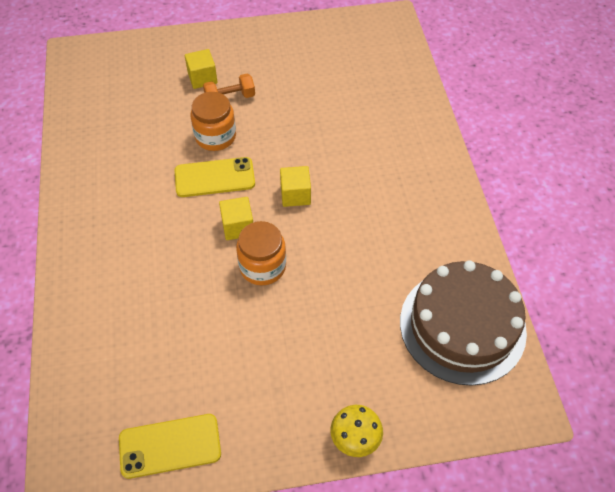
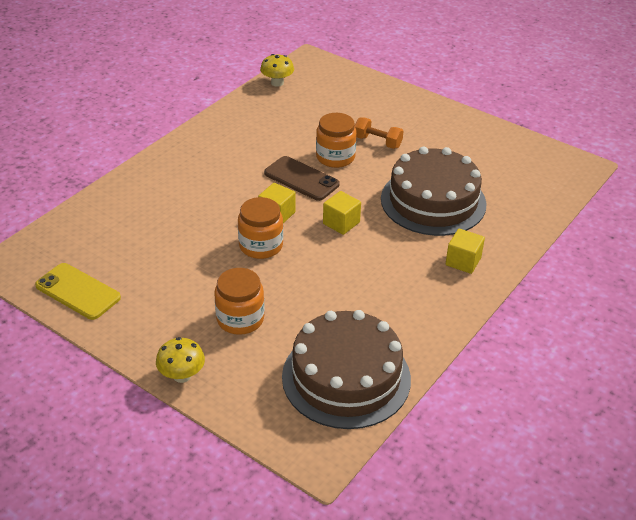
camera: 45 degrees right, 15 degrees down
yellow phone [175,157,255,197] -> brown phone [264,156,340,201]
yellow cube [185,49,217,89] -> yellow cube moved to [446,229,485,274]
none -> orange jar [214,268,265,335]
none -> yellow mushroom [260,54,294,87]
none -> brown cake [381,146,487,236]

